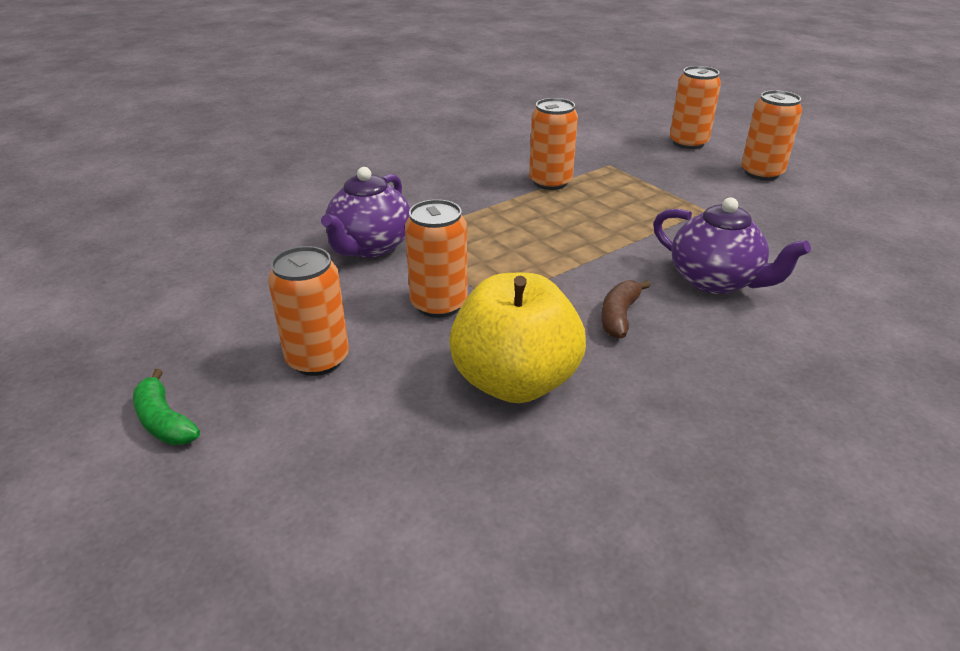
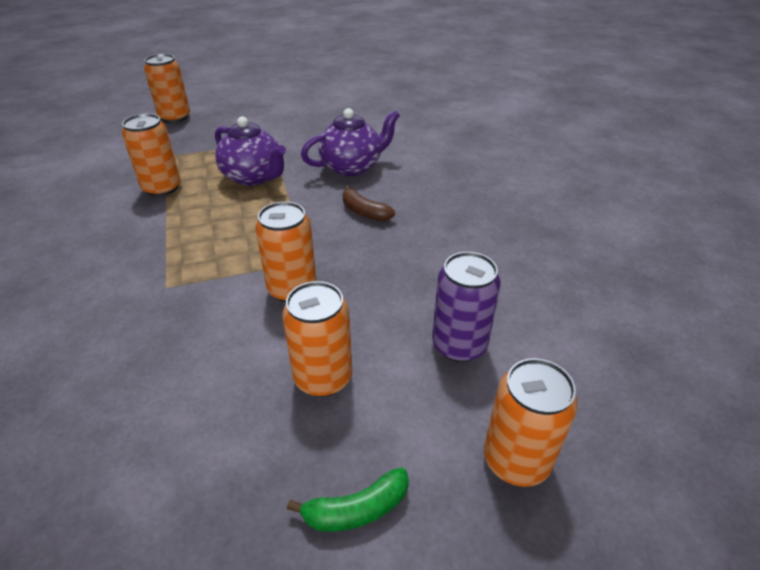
camera: 70 degrees left, 5 degrees up
purple teapot [321,167,410,258] -> purple teapot moved to [215,116,286,186]
yellow apple [449,273,586,403] -> none
orange can [741,90,802,180] -> orange can moved to [484,358,578,487]
none -> purple can [432,252,501,362]

